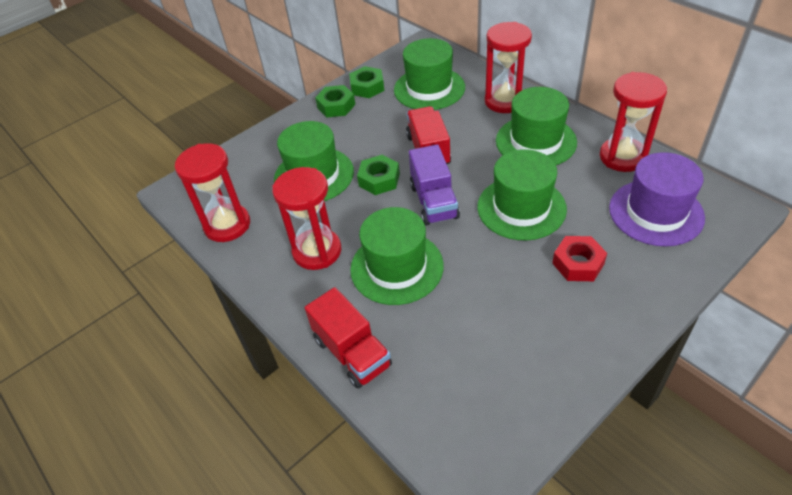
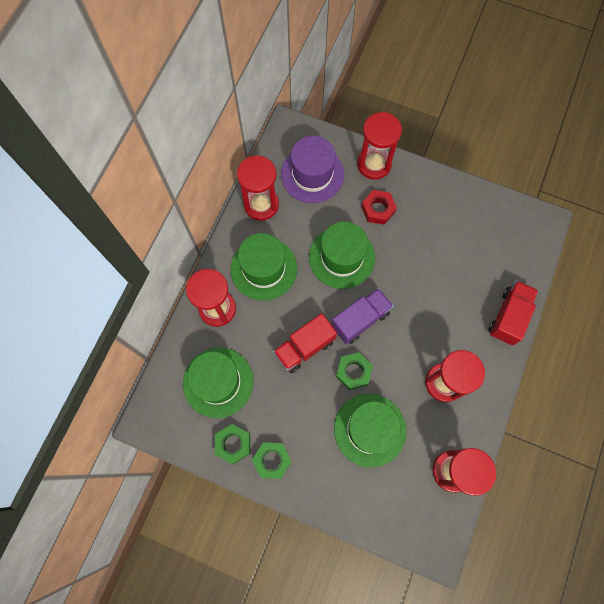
camera: 120 degrees left, 25 degrees up
green hat [350,207,444,305] -> none
none -> red hourglass [357,112,402,180]

